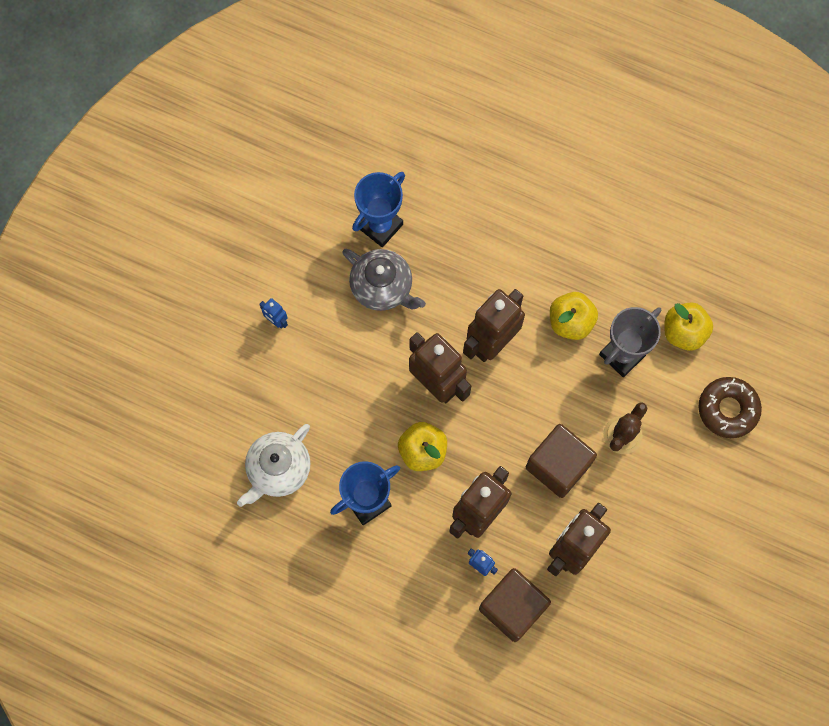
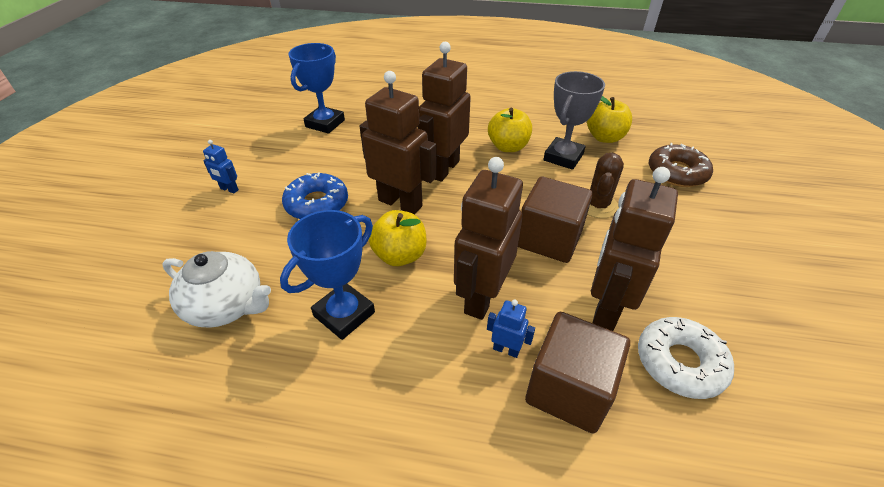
camera: 15 degrees left, 30 degrees down
white teapot [237,424,311,507] -> white teapot turned 90 degrees counterclockwise [162,251,271,328]
grey teapot [342,249,426,311] -> none
none -> blue donut [282,173,348,219]
none -> white donut [638,317,734,399]

